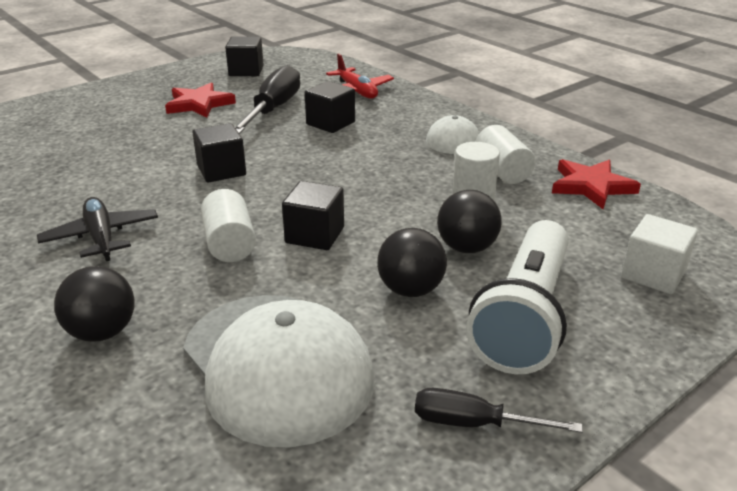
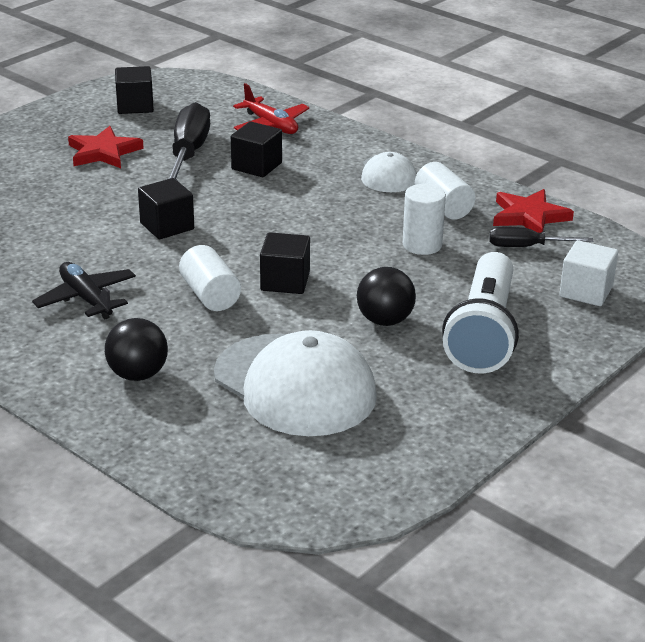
camera: 10 degrees left, 0 degrees up
black screwdriver [415,388,583,433] -> black screwdriver moved to [489,227,593,247]
black ball [437,190,502,253] -> none

